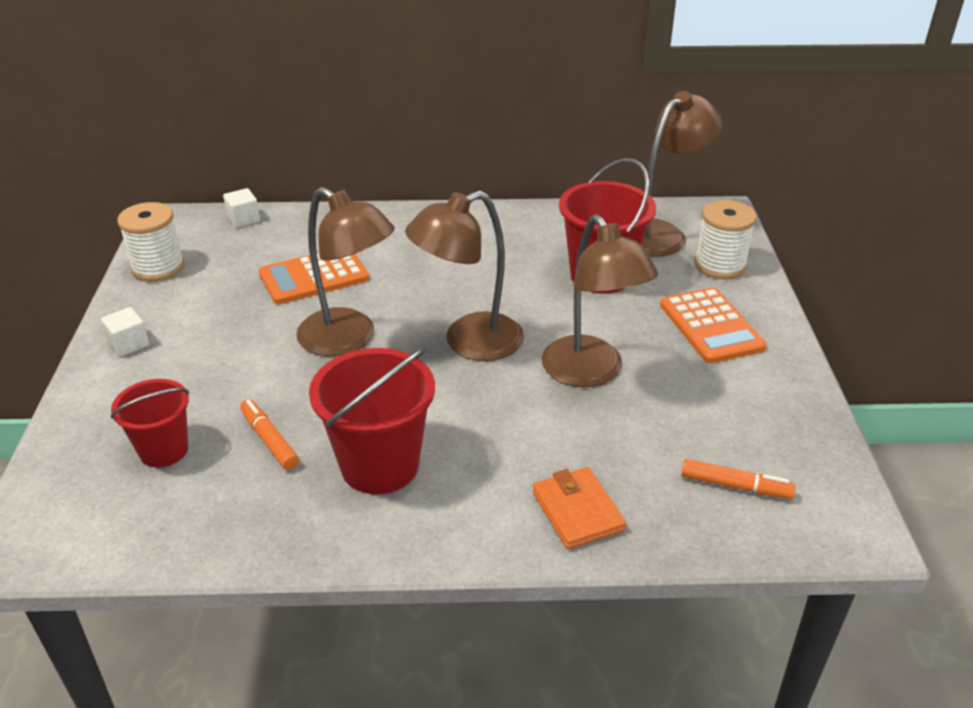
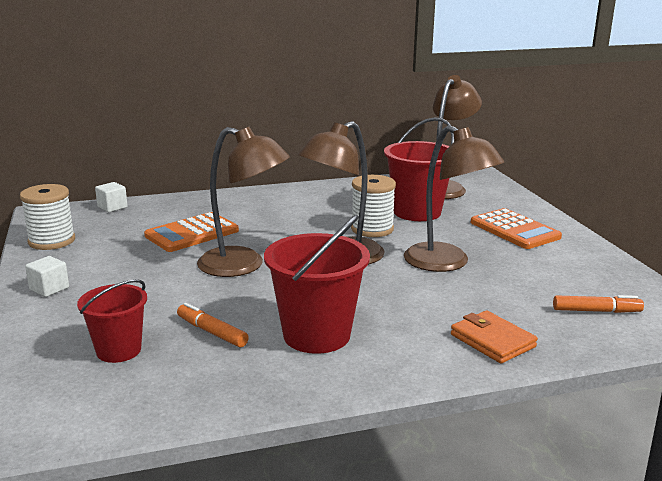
camera: 15 degrees left, 15 degrees down
white spool [694,200,757,279] -> white spool moved to [351,175,396,237]

